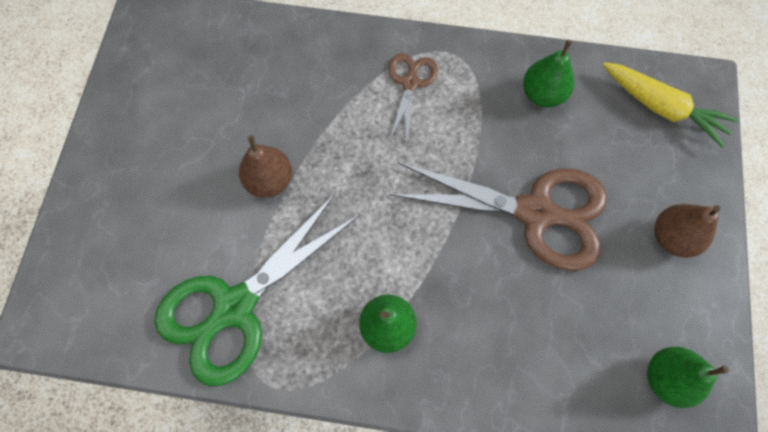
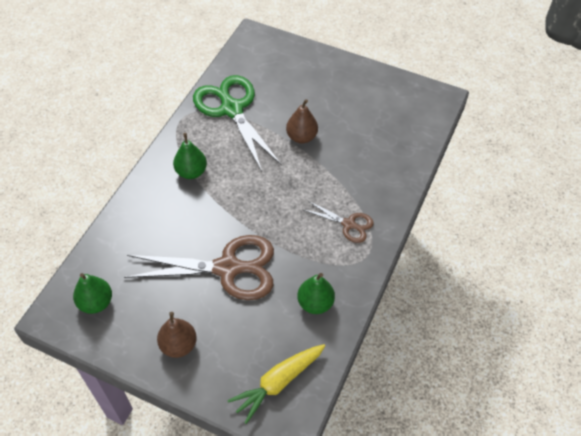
camera: 105 degrees right, 15 degrees down
brown scissors [389,162,607,271] -> brown scissors turned 120 degrees counterclockwise [124,235,274,300]

